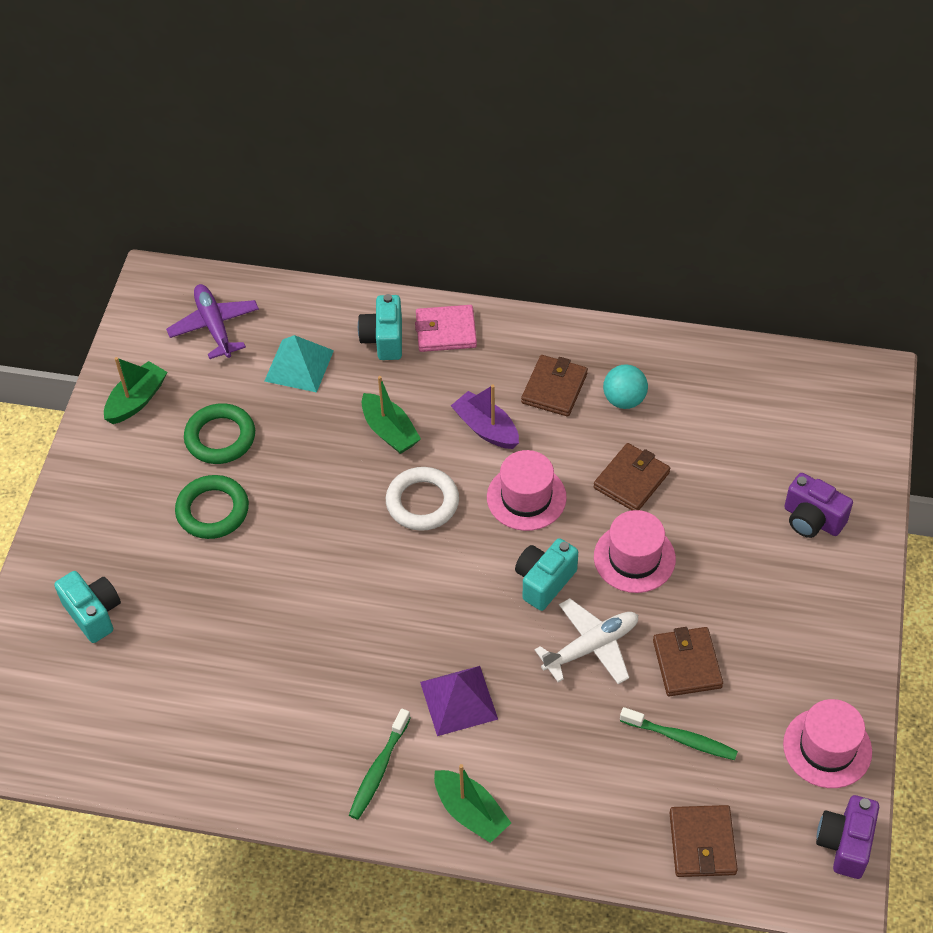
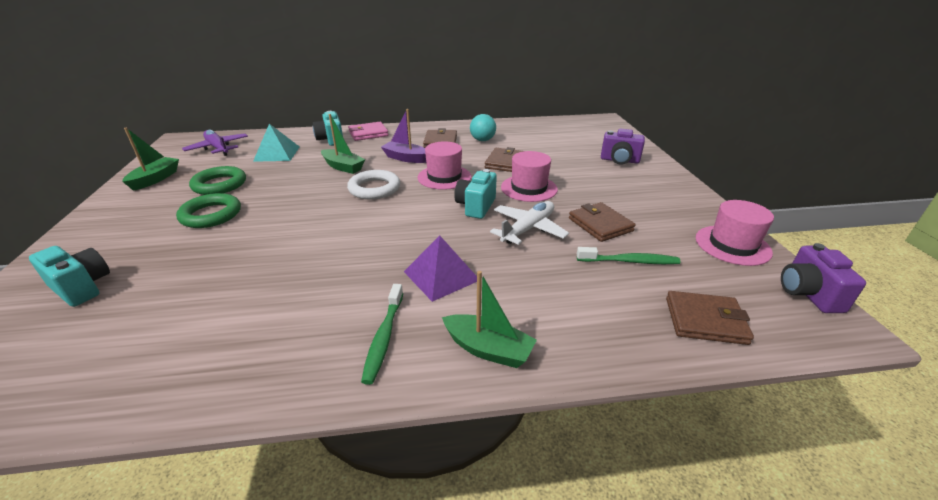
camera: 20 degrees left, 20 degrees down
brown wallet [669,805,738,877] -> brown wallet turned 60 degrees counterclockwise [666,291,754,345]

